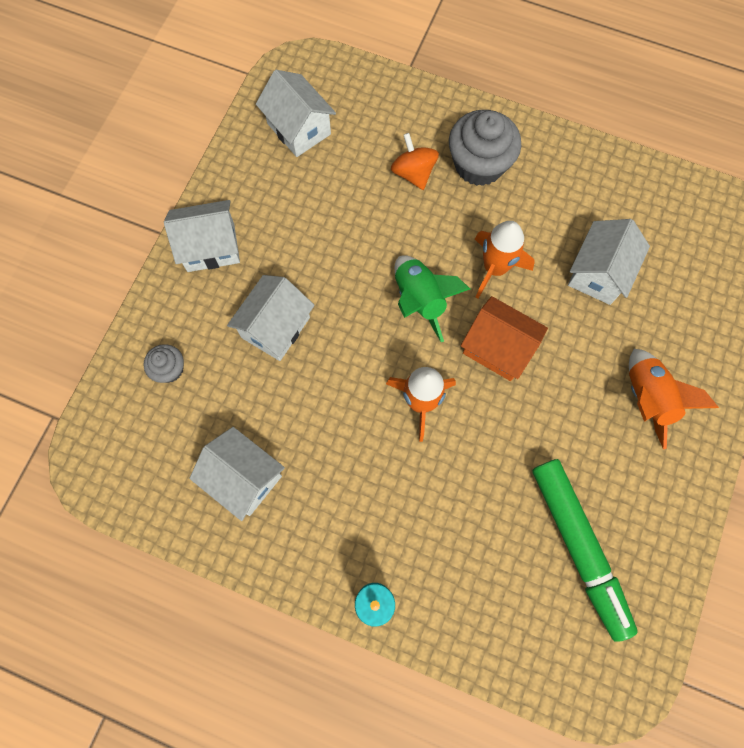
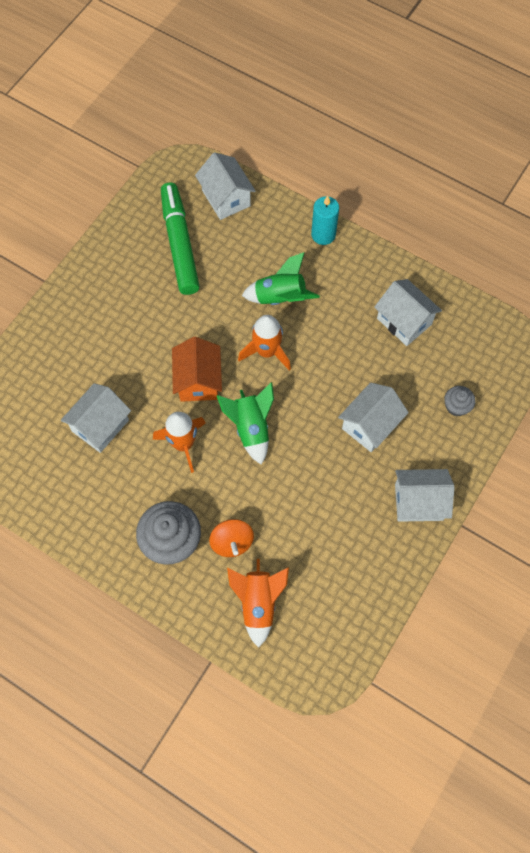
camera: 170 degrees left, 5 degrees down
white house [256,70,336,157] -> white house moved to [195,152,256,220]
orange house [461,296,548,381] -> orange house turned 45 degrees clockwise [172,337,222,402]
orange rocket [629,349,719,449] -> orange rocket moved to [227,559,289,647]
none -> green rocket [242,252,320,305]

